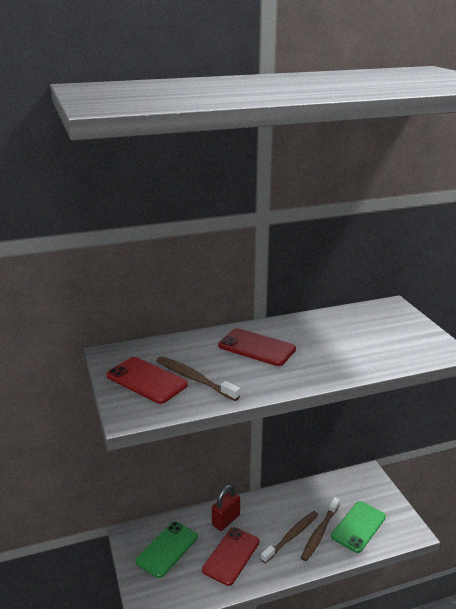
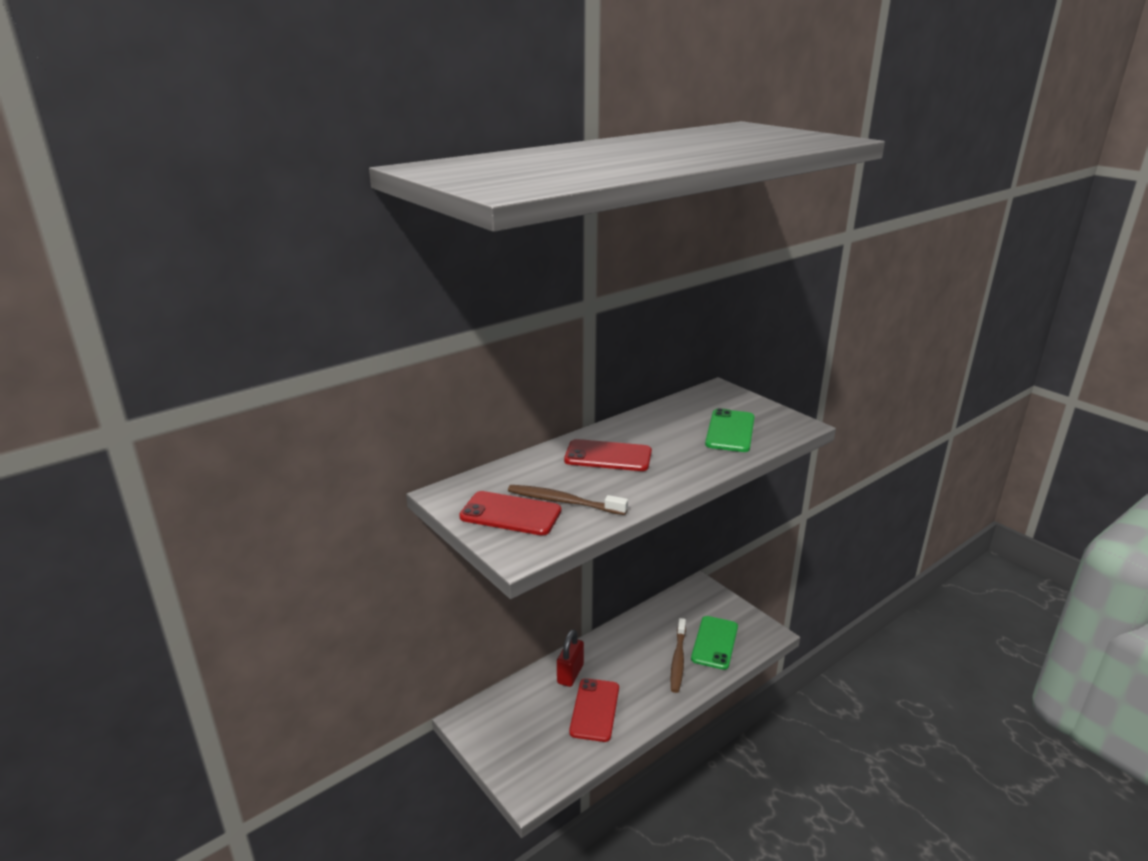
camera: 20 degrees left, 0 degrees up
green phone [135,521,198,578] -> green phone moved to [705,408,755,452]
brown toothbrush [261,511,318,563] -> none

